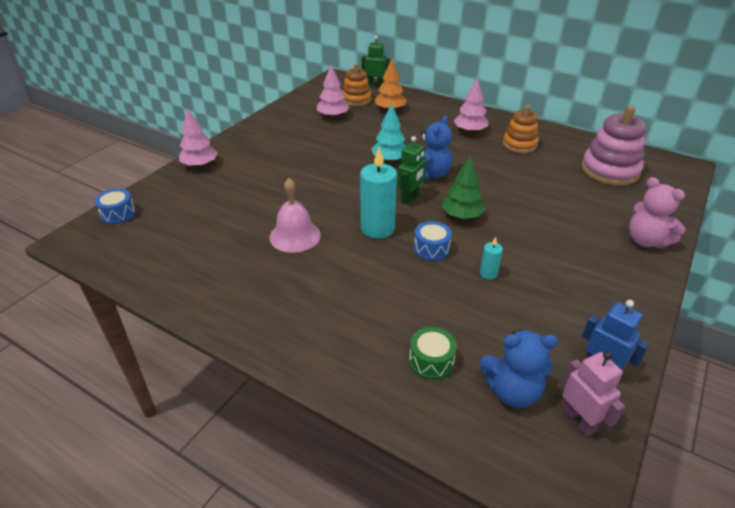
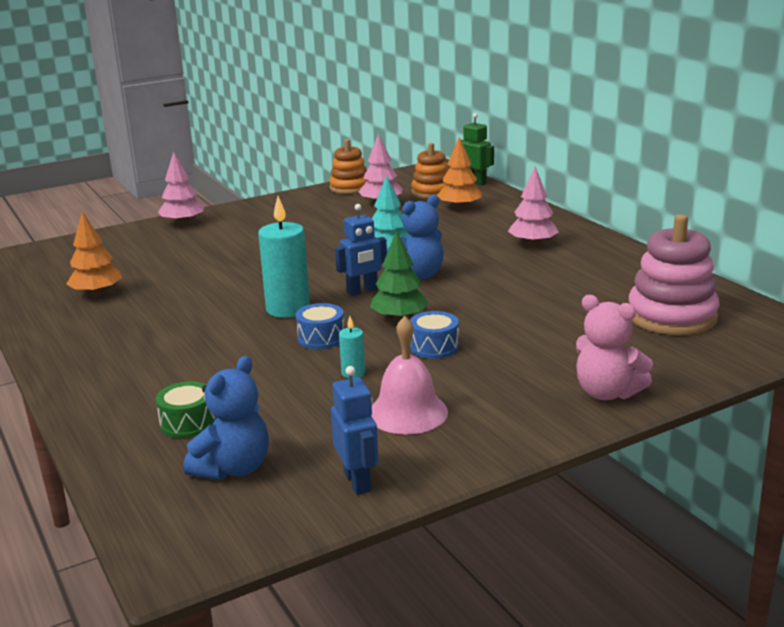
camera: 30 degrees right, 15 degrees down
blue drum [94,189,136,224] -> blue drum moved to [410,311,459,359]
pink bell [269,178,321,253] -> pink bell moved to [371,316,448,434]
green robot [397,136,426,204] -> blue robot [335,204,387,296]
blue teddy bear [480,330,558,408] -> blue teddy bear turned 90 degrees counterclockwise [183,356,269,480]
orange stacking toy [503,105,539,153] -> orange stacking toy moved to [329,139,367,194]
pink robot [562,351,625,437] -> none
pink teddy bear [629,177,685,248] -> pink teddy bear turned 45 degrees counterclockwise [576,295,653,400]
none -> orange tree [66,211,122,296]

